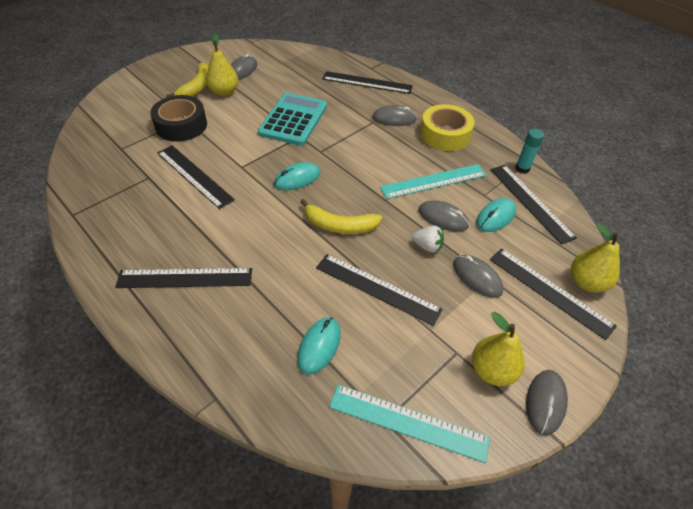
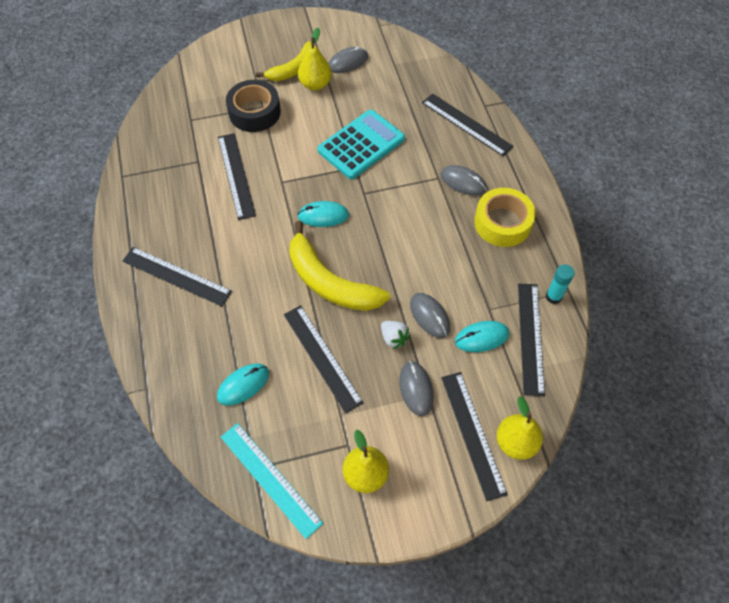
camera: 30 degrees right, 10 degrees up
yellow banana [300,199,382,234] -> yellow banana [290,221,390,311], size x1.54
turquoise ruler [380,164,487,199] -> none
grey mouse [526,370,568,435] -> none

